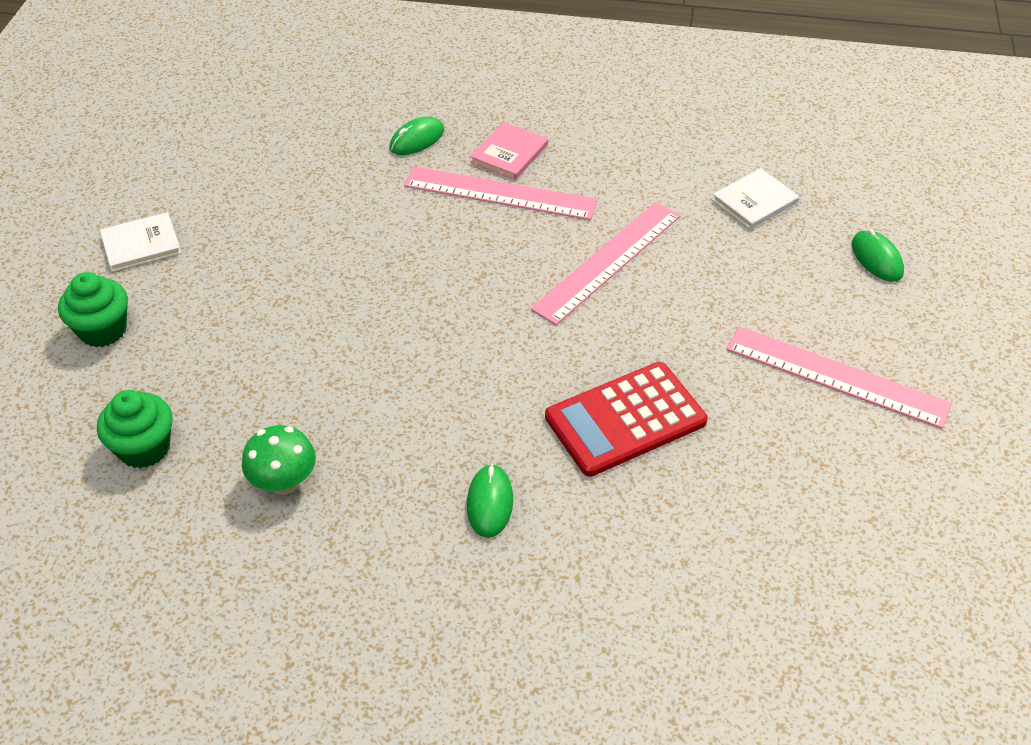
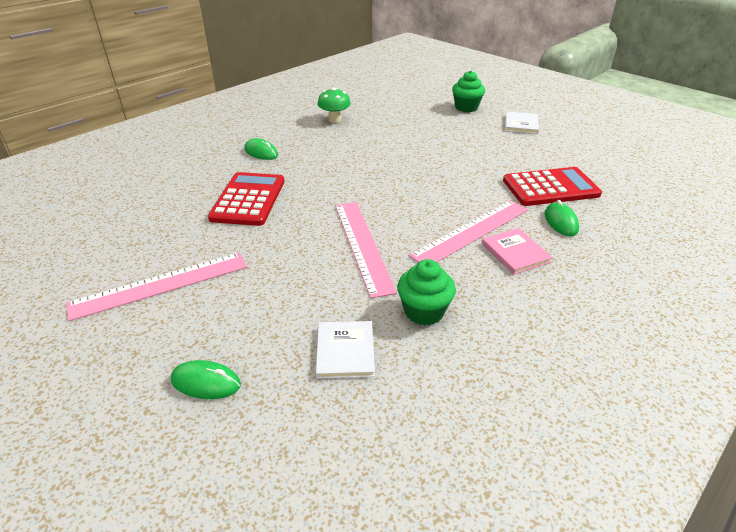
camera: 125 degrees right, 10 degrees down
green cupcake [97,390,172,469] -> green cupcake moved to [397,259,456,326]
none -> red calculator [503,167,602,206]

